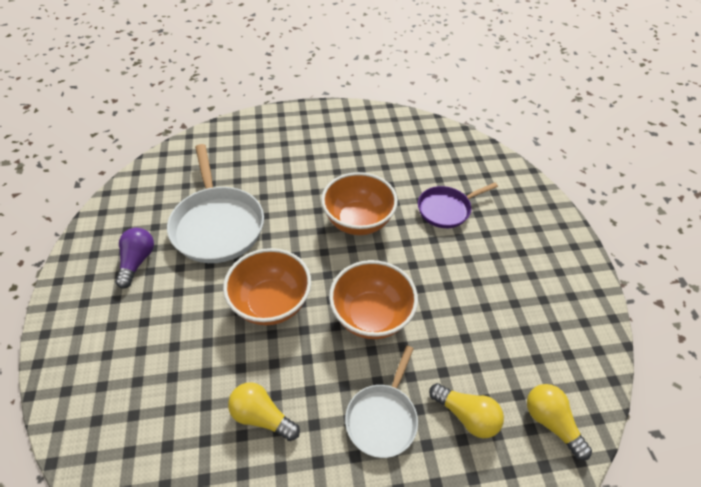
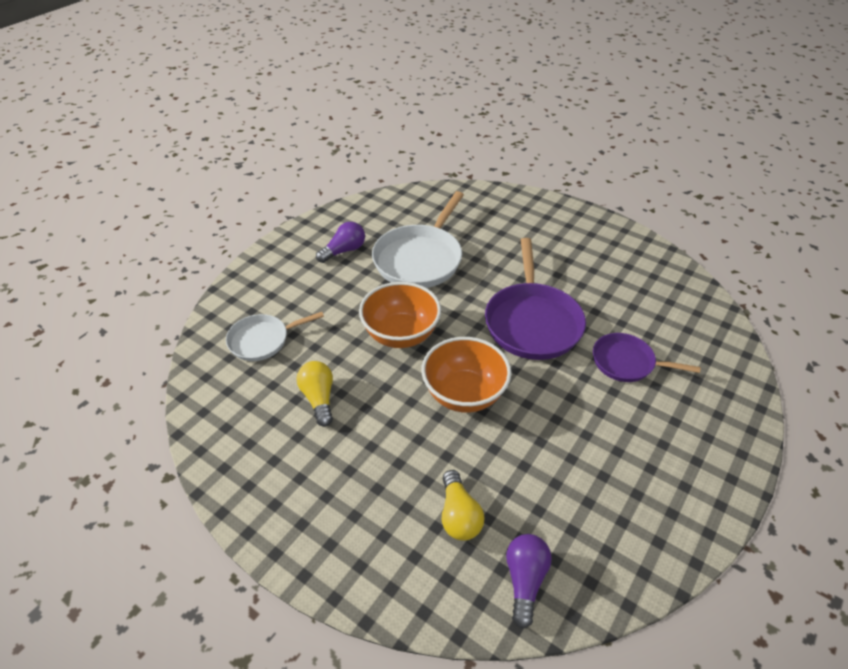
camera: 45 degrees right, 5 degrees down
orange bowl [321,172,398,235] -> purple pan [485,238,586,360]
white pan [345,346,418,458] -> white pan moved to [226,312,324,361]
yellow light bulb [527,384,592,460] -> purple light bulb [506,534,552,629]

